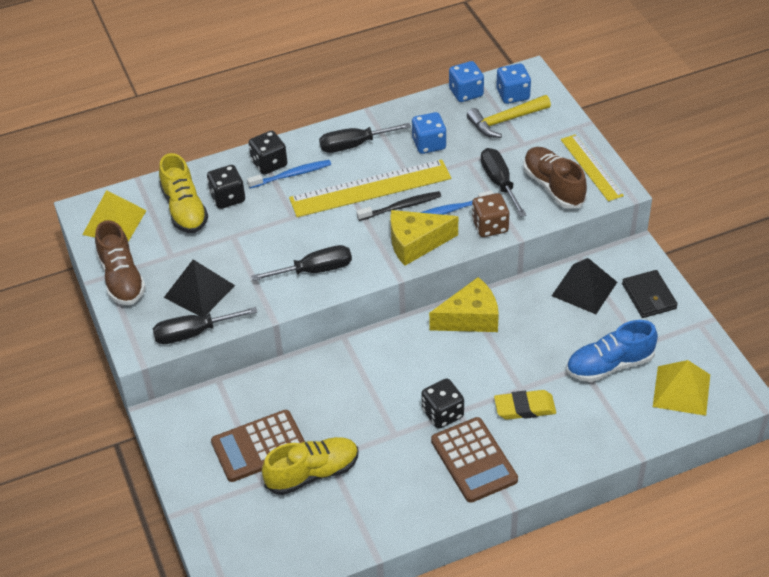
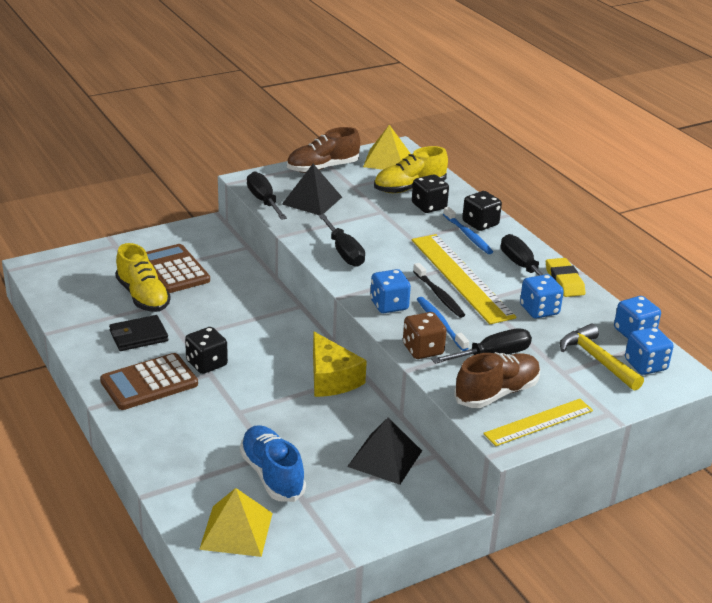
camera: 80 degrees right, 15 degrees down
yellow cheese [390,210,458,266] -> blue dice [370,269,411,313]
yellow eraser [494,390,556,420] -> yellow eraser moved to [546,258,586,297]
black wallet [622,270,678,318] -> black wallet moved to [109,315,168,351]

